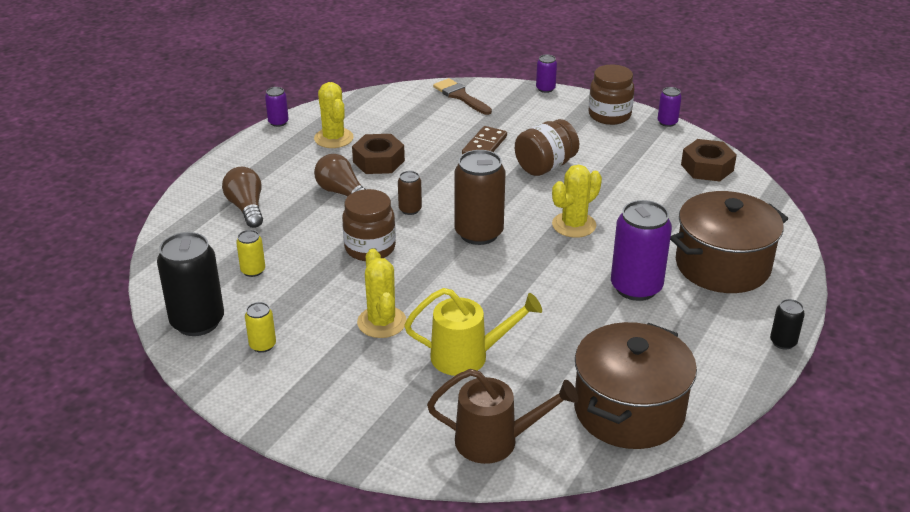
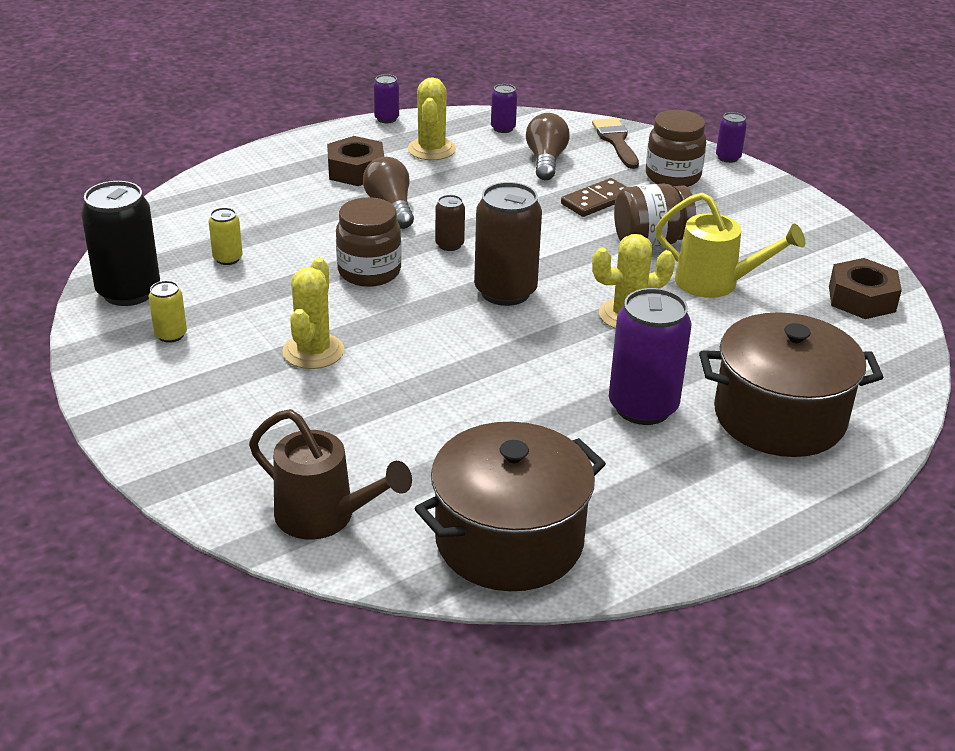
camera: 25 degrees right, 0 degrees up
brown light bulb [222,167,263,228] -> brown light bulb moved to [526,113,570,180]
brown nut [352,134,405,174] -> brown nut moved to [327,136,384,186]
yellow watering can [404,288,542,376] -> yellow watering can moved to [655,192,805,298]
brown jar [589,65,634,125] -> brown jar moved to [646,110,706,187]
purple can [658,87,682,127] -> purple can moved to [491,84,517,133]
black can [770,299,805,350] -> none

